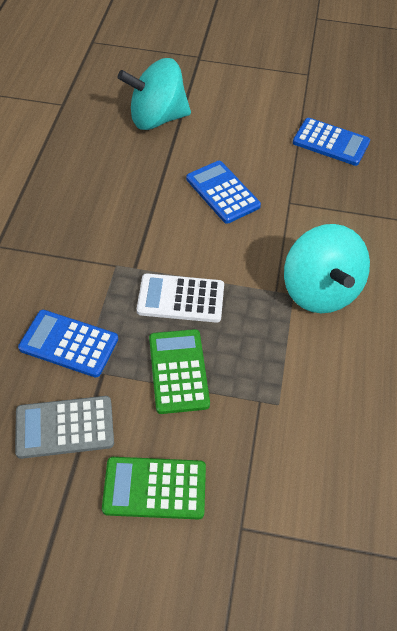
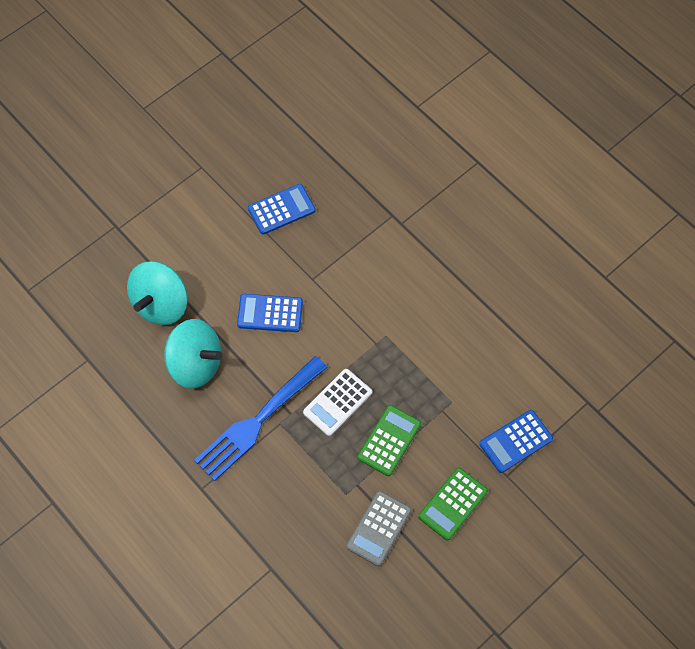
camera: 50 degrees left, 10 degrees up
blue calculator [18,310,118,377] -> blue calculator moved to [479,410,553,473]
green calculator [149,329,210,414] -> green calculator turned 90 degrees clockwise [357,405,421,476]
turquoise spinning top [284,224,370,313] -> turquoise spinning top moved to [164,319,222,388]
none -> blue fork [194,356,328,481]

